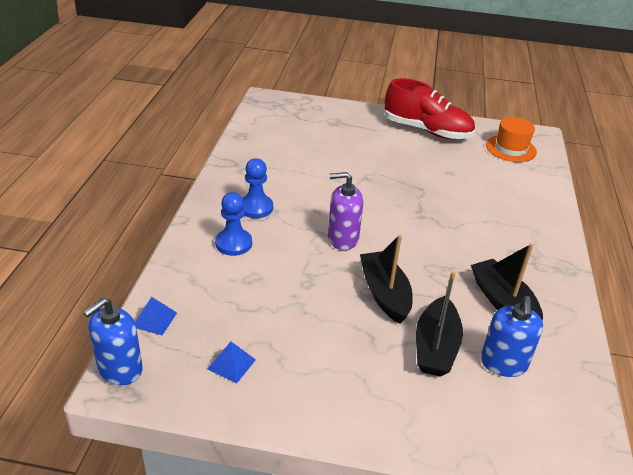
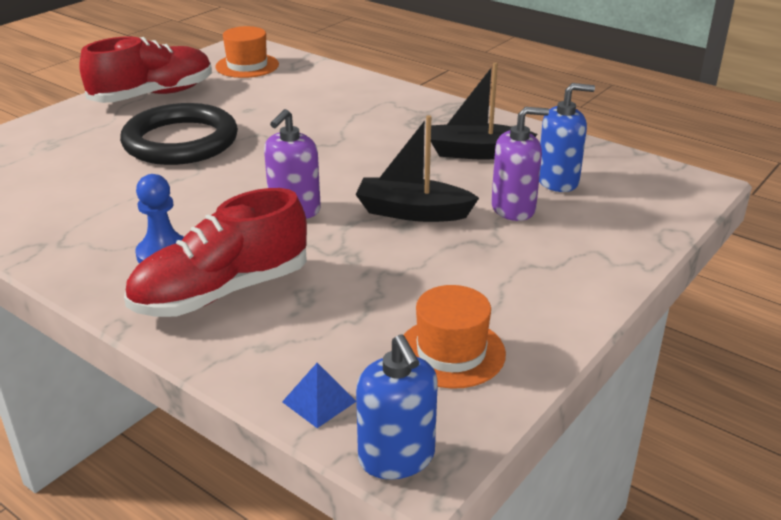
camera: 60 degrees left, 5 degrees down
blue pyramid [207,342,256,383] -> orange hat [404,285,506,389]
blue pawn [215,192,252,256] -> red shoe [124,188,307,317]
black boat [416,271,463,377] -> purple soap dispenser [491,107,549,221]
blue soap dispenser [481,296,543,377] -> blue soap dispenser turned 45 degrees counterclockwise [539,83,595,192]
none -> black ring [120,103,238,165]

